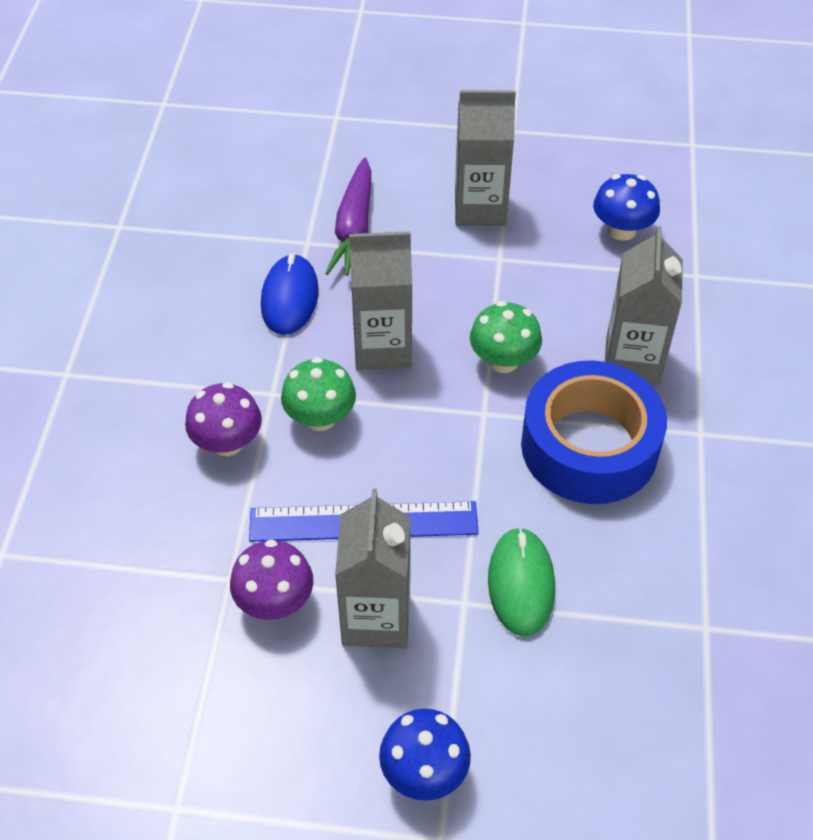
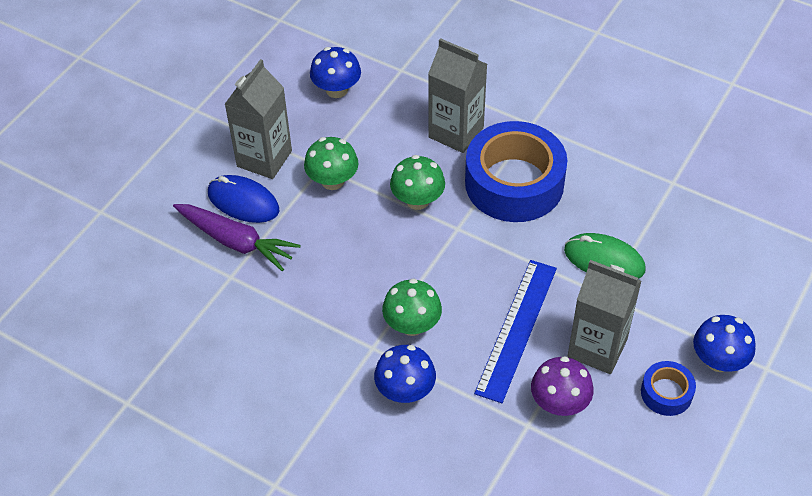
camera: 65 degrees left, 0 degrees up
purple mushroom [185,382,262,456] -> blue mushroom [374,345,436,403]
blue mouse [261,254,319,335] -> blue mouse moved to [208,175,279,223]
grey carton [349,231,412,370] -> none
none -> green mushroom [304,137,359,190]
none -> blue tape [641,361,696,416]

